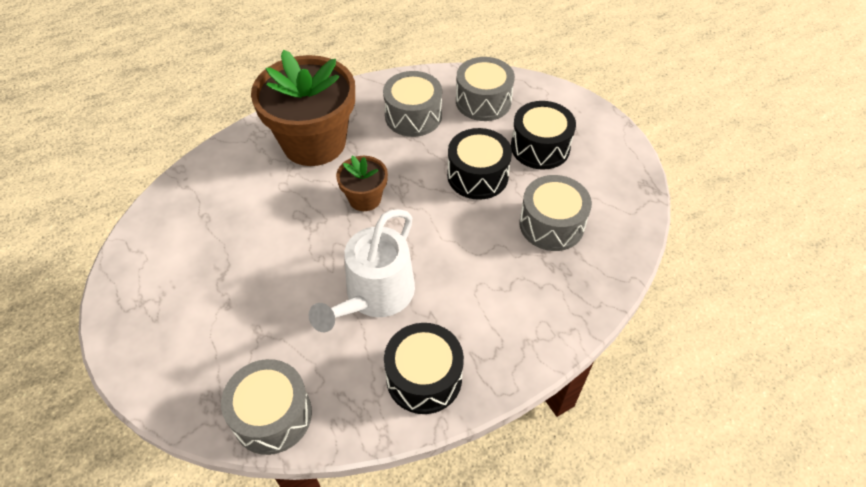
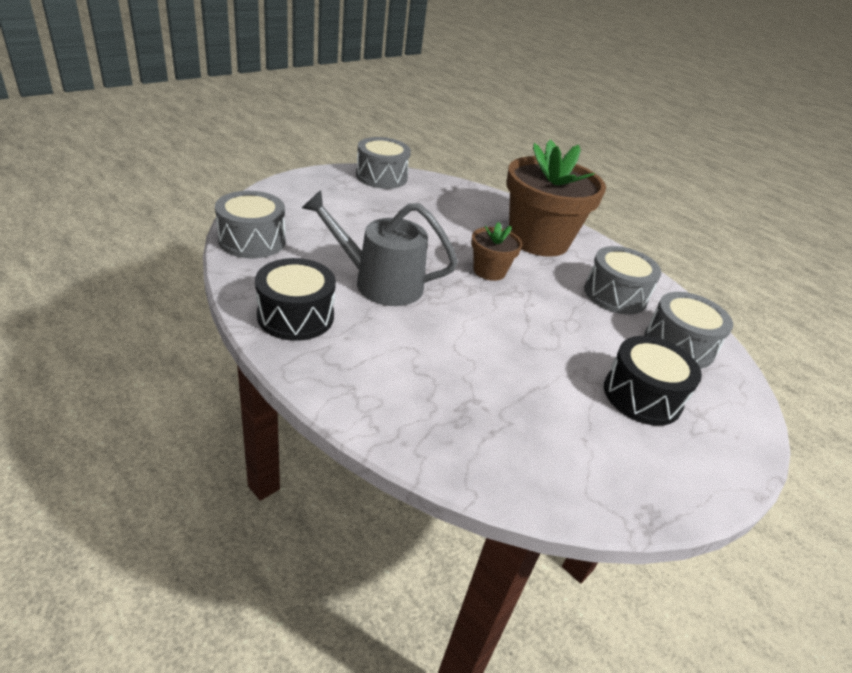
camera: 70 degrees right, 15 degrees down
white watering can [309,209,415,332] -> grey watering can [302,190,458,306]
black drum [447,128,512,200] -> none
grey drum [519,175,592,251] -> grey drum moved to [356,137,411,189]

